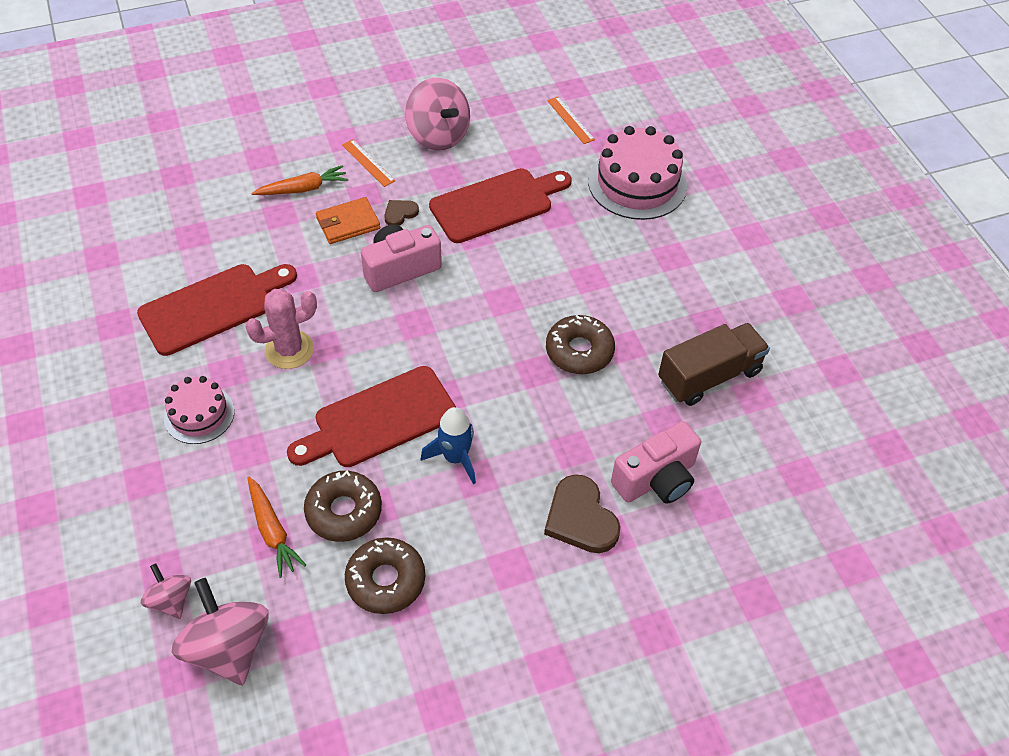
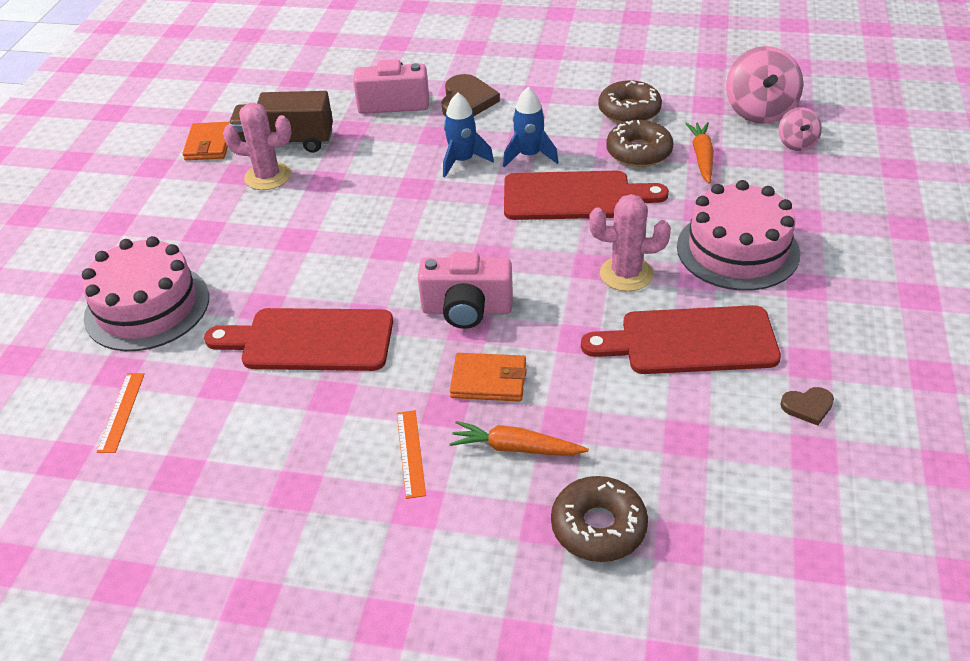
camera: 145 degrees left, 10 degrees down
pink cake [164,376,235,444] -> pink cake [677,180,800,291], size x1.69
brown heart [384,200,419,226] -> brown heart moved to [781,387,834,426]
pink spinning top [405,78,470,151] -> none
brown donut [546,315,615,374] -> brown donut moved to [551,476,648,562]
none -> orange wallet [182,122,229,160]
none -> pink cactus [223,102,292,190]
none -> blue rocket [443,92,494,177]

